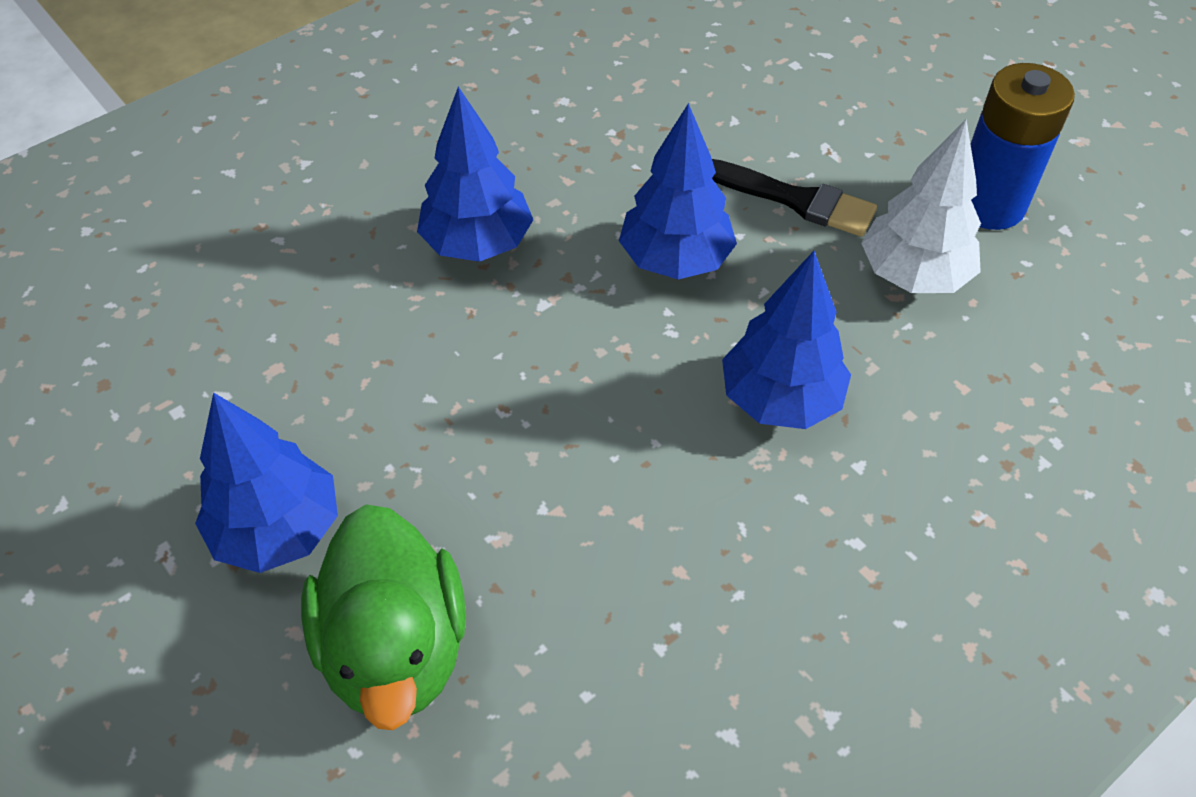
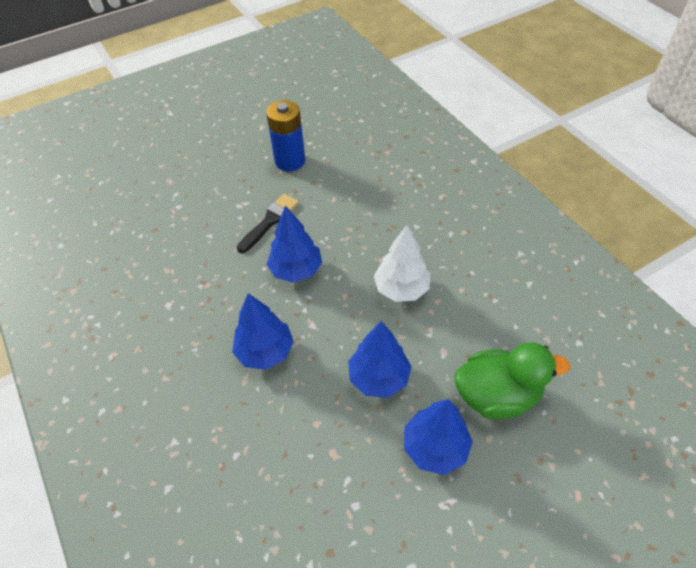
camera: 80 degrees left, 0 degrees up
blue tree [722,251,851,429] -> blue tree moved to [348,321,412,398]
white tree [861,120,981,293] -> white tree moved to [374,225,430,302]

